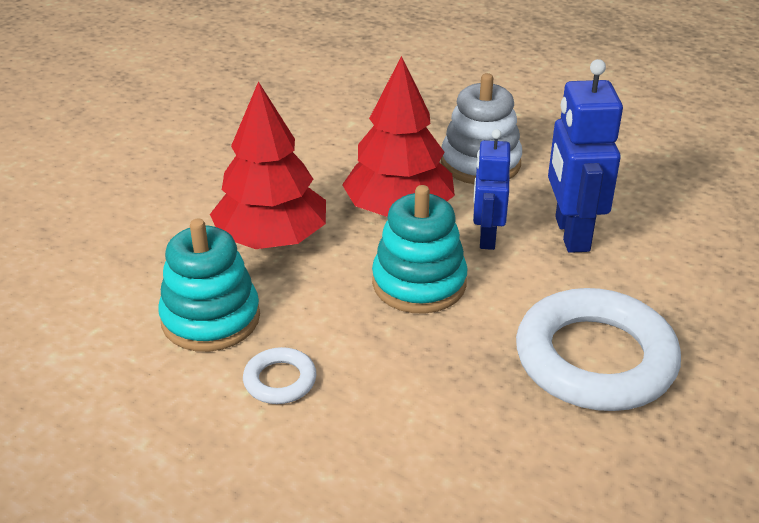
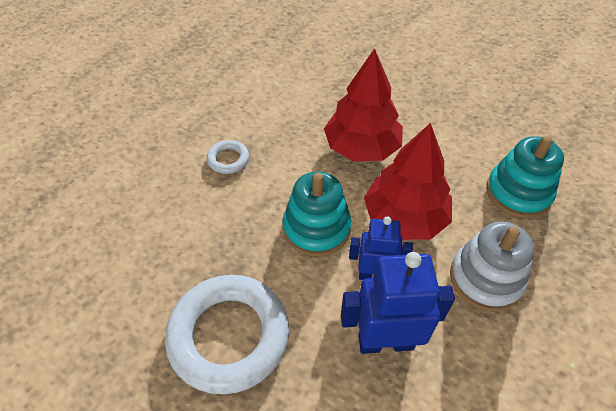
camera: 90 degrees right, 15 degrees up
turquoise stacking toy [158,219,260,352] -> turquoise stacking toy moved to [486,136,564,219]

